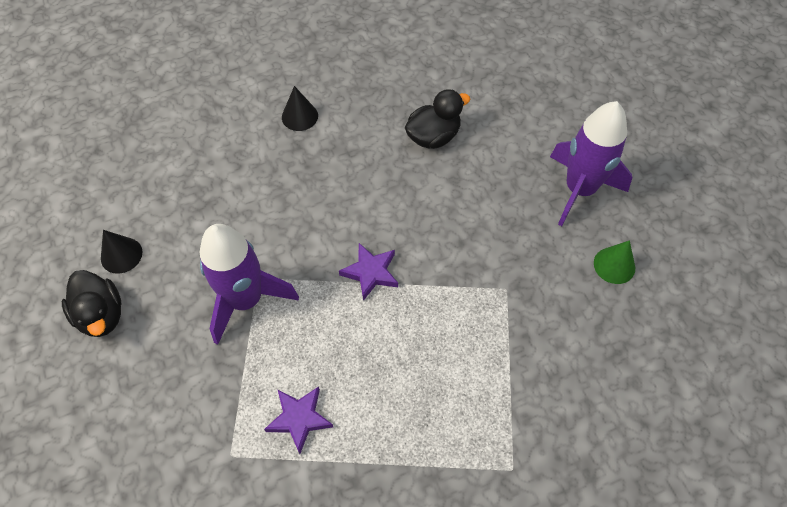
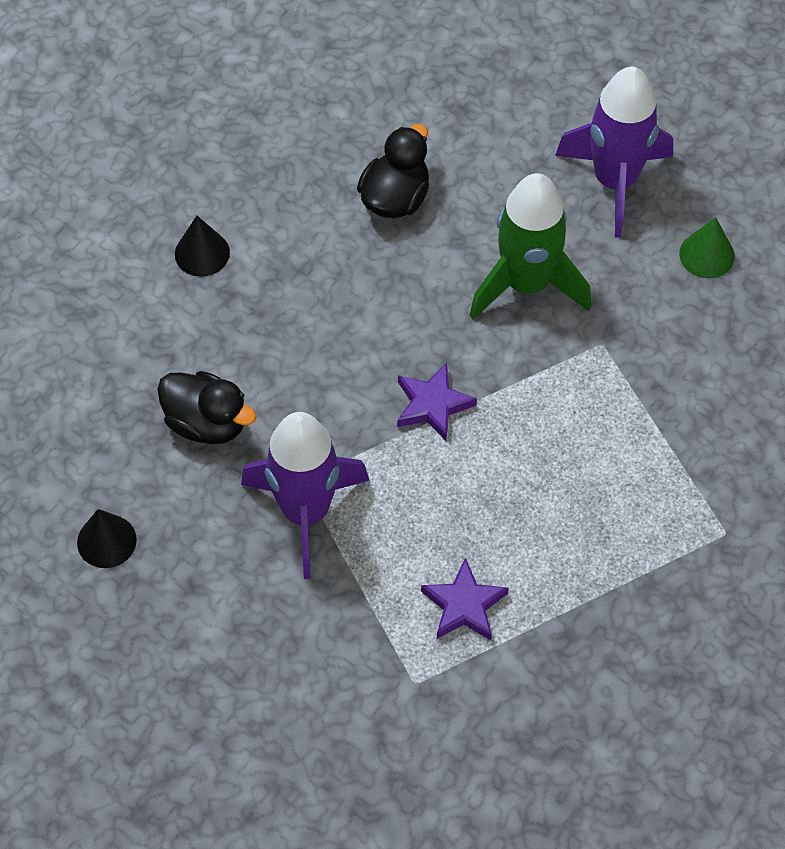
camera: 30 degrees left, 0 degrees up
black duck [62,270,121,337] -> black duck moved to [157,371,256,444]
none -> green rocket [469,173,592,319]

